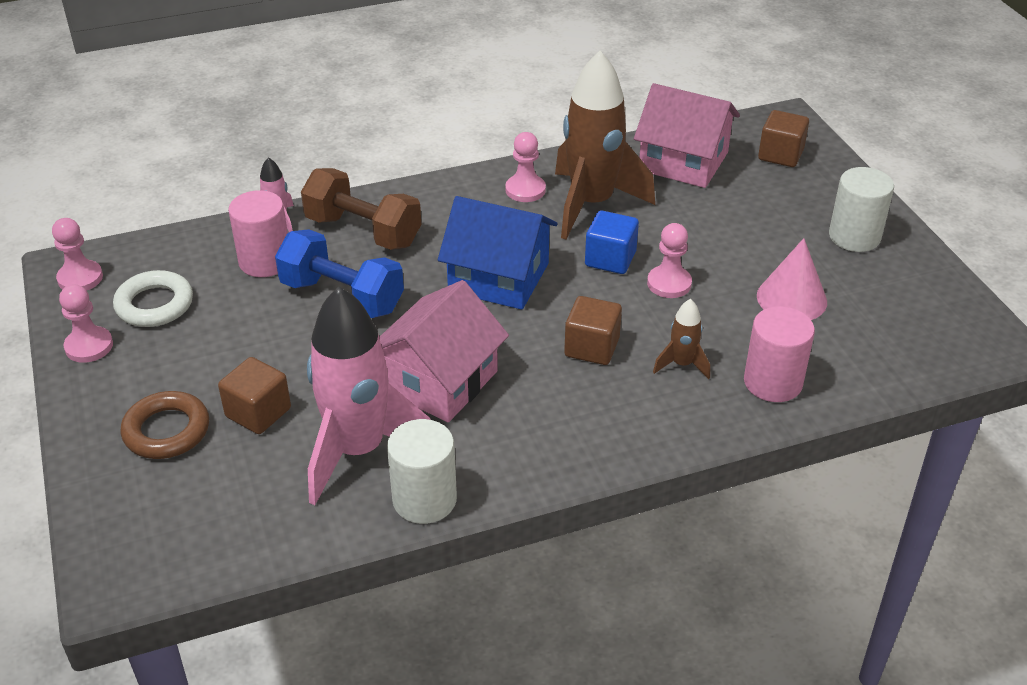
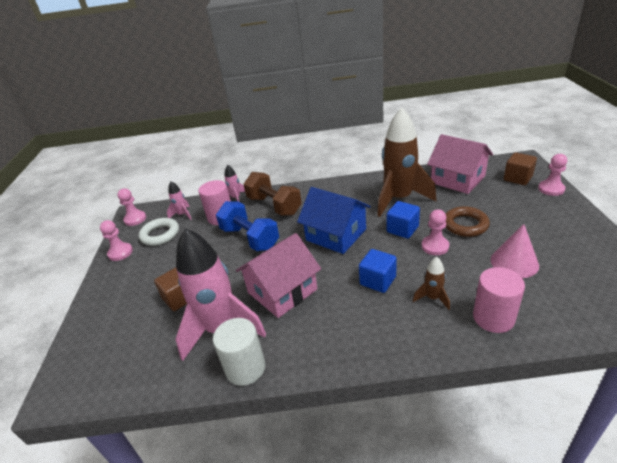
camera: 20 degrees right, 5 degrees down
brown ring [121,391,209,459] -> brown ring moved to [446,206,490,237]
pink pawn [505,132,546,202] -> pink pawn moved to [538,154,567,196]
brown cube [564,296,622,365] -> blue cube [359,249,397,293]
white cylinder [829,167,894,252] -> none
none -> pink rocket [167,181,192,220]

